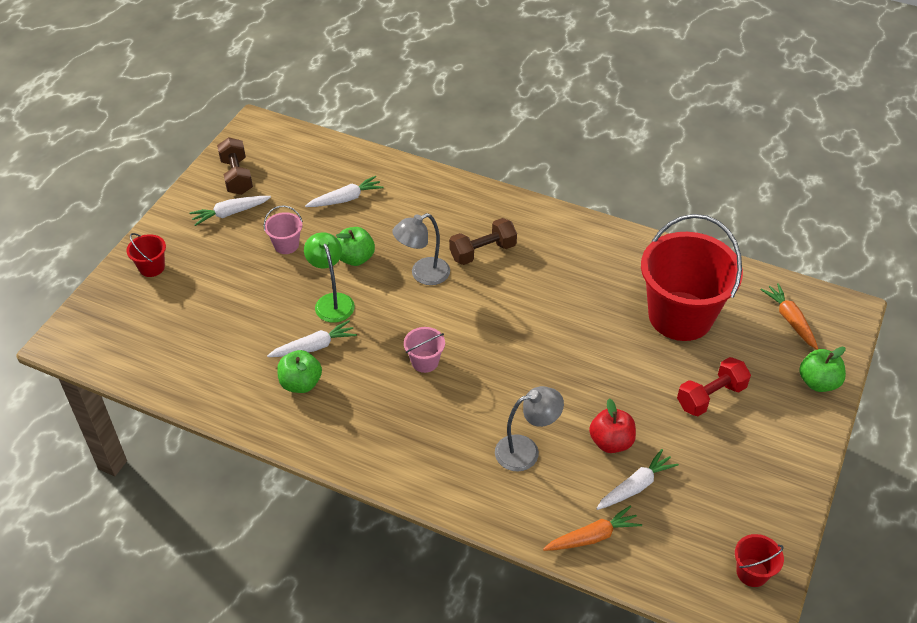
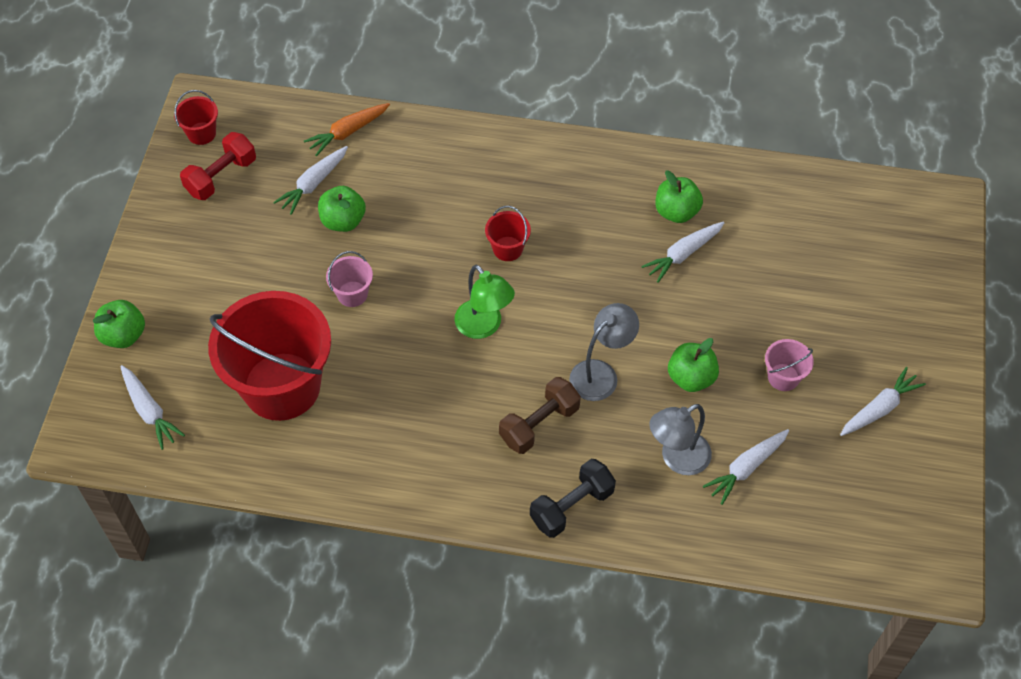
camera: 165 degrees right, 10 degrees up
red bucket [127,233,166,277] -> red bucket moved to [485,206,531,261]
brown dumbbell [217,137,253,195] -> none
green lamp [304,232,355,323] -> green lamp moved to [455,265,515,339]
pink bucket [404,327,445,373] -> pink bucket moved to [326,251,373,307]
grey lamp [495,386,564,471] -> grey lamp moved to [649,404,712,475]
red apple [589,398,636,453] -> green apple [318,186,366,232]
red dumbbell [677,357,751,416] -> red dumbbell moved to [180,132,256,200]
orange carrot [760,283,818,350] -> white carrot [120,365,185,450]
none -> black dumbbell [530,459,616,538]

